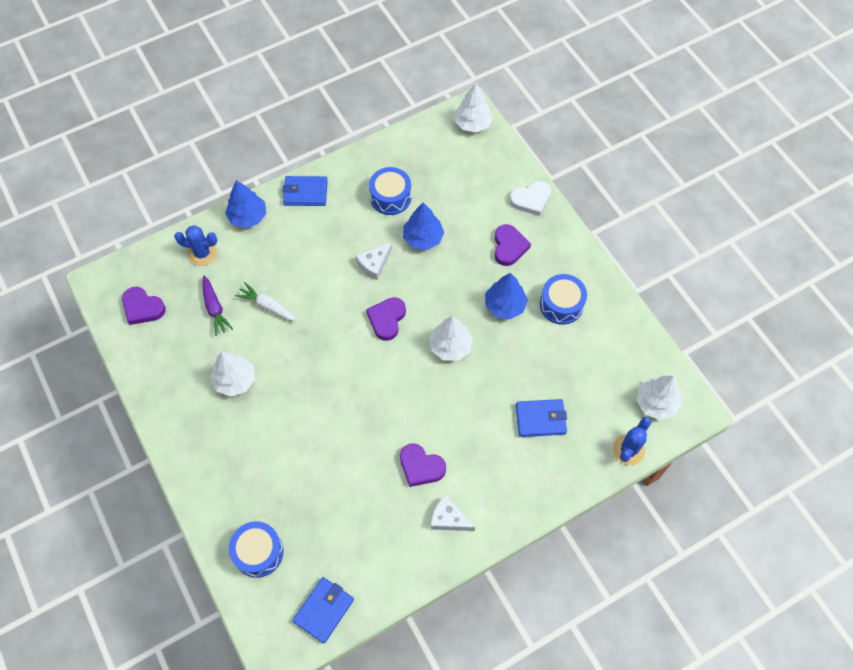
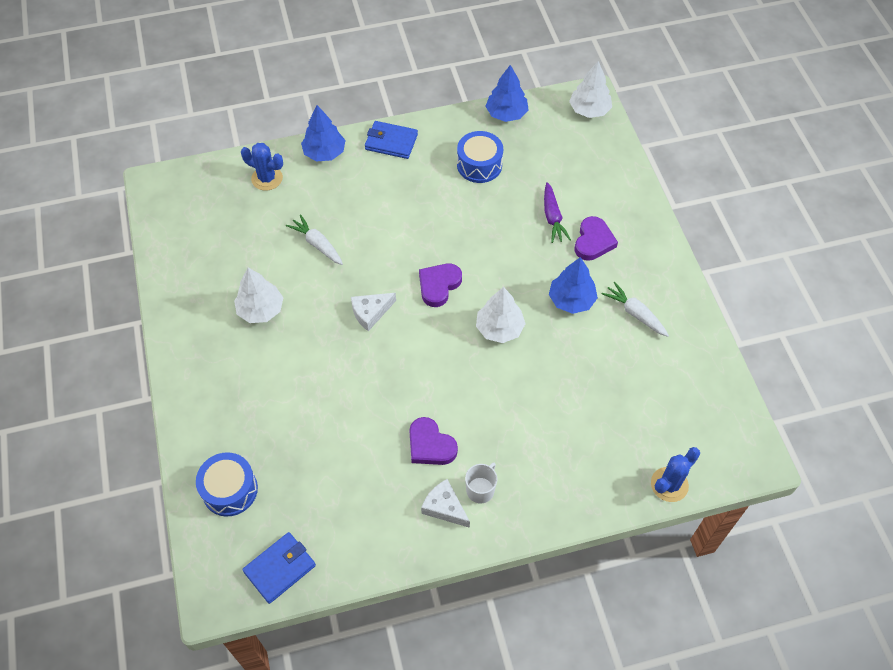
camera: 15 degrees right, 5 degrees down
purple heart [122,287,166,325] -> none
purple carrot [203,276,233,336] -> purple carrot moved to [544,182,571,243]
white cheese [356,243,392,280] -> white cheese moved to [351,293,396,331]
blue tree [403,203,444,250] -> blue tree moved to [485,65,529,122]
white heart [509,181,551,216] -> none
blue wallet [516,399,567,437] -> none
blue drum [540,274,587,325] -> white carrot [602,281,669,337]
white tree [637,376,682,420] -> none
none -> white mug [465,463,497,503]

